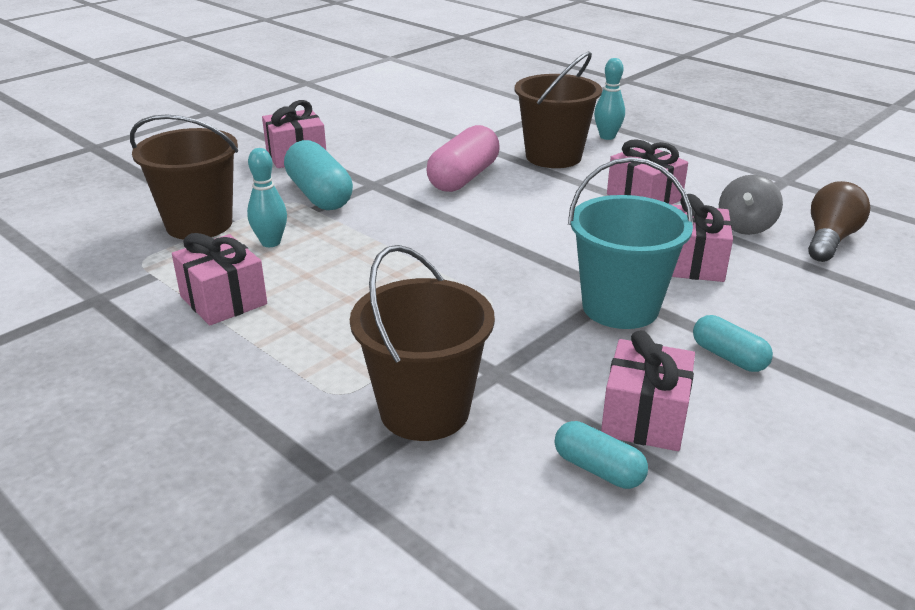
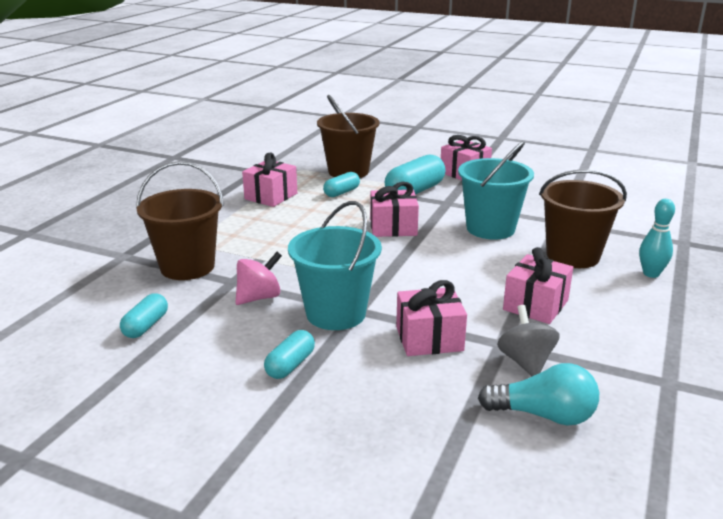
camera: 70 degrees right, 5 degrees down
turquoise bowling pin [247,148,287,247] -> turquoise capsule [323,172,360,197]
pink capsule [426,125,500,192] -> turquoise bucket [458,141,534,239]
pink gift [601,330,695,451] -> pink gift moved to [370,182,419,237]
grey spinning top [719,175,783,235] -> grey spinning top turned 75 degrees clockwise [497,305,560,376]
brown light bulb [808,181,871,262] -> turquoise light bulb [478,363,599,426]
none -> pink spinning top [235,252,282,305]

